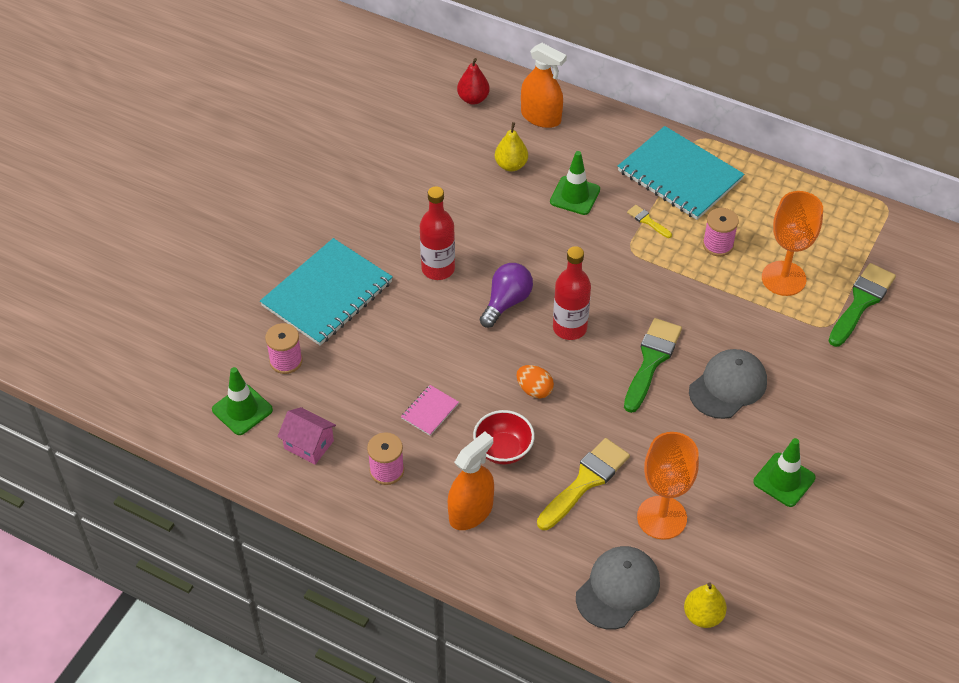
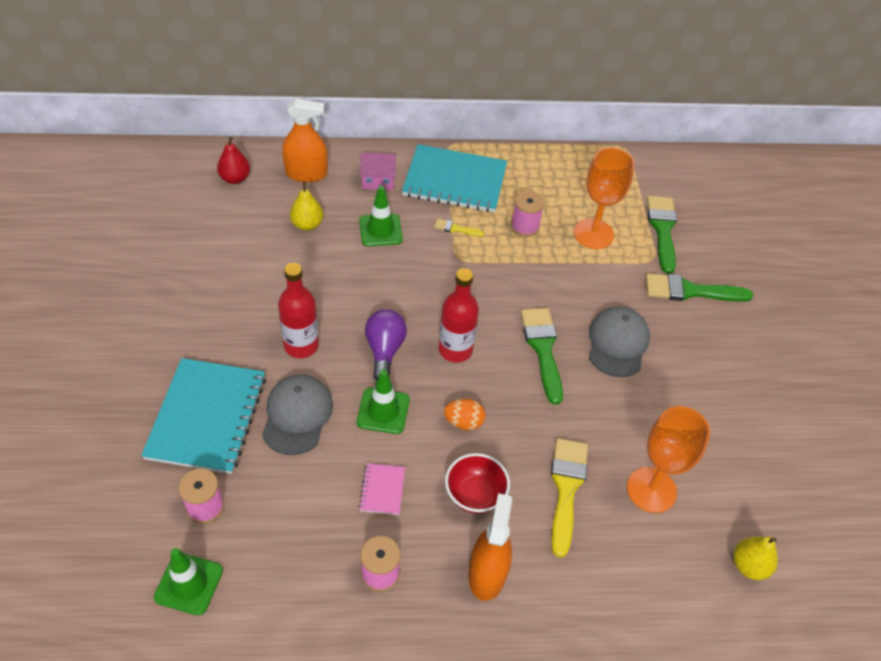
camera: 35 degrees left, 0 degrees up
pink house [277,407,336,465] -> pink house moved to [360,152,396,190]
grey cap [576,546,660,629] -> grey cap moved to [262,374,333,455]
green traffic cone [753,438,816,507] -> green traffic cone moved to [357,369,410,434]
none -> green brush [646,273,753,302]

